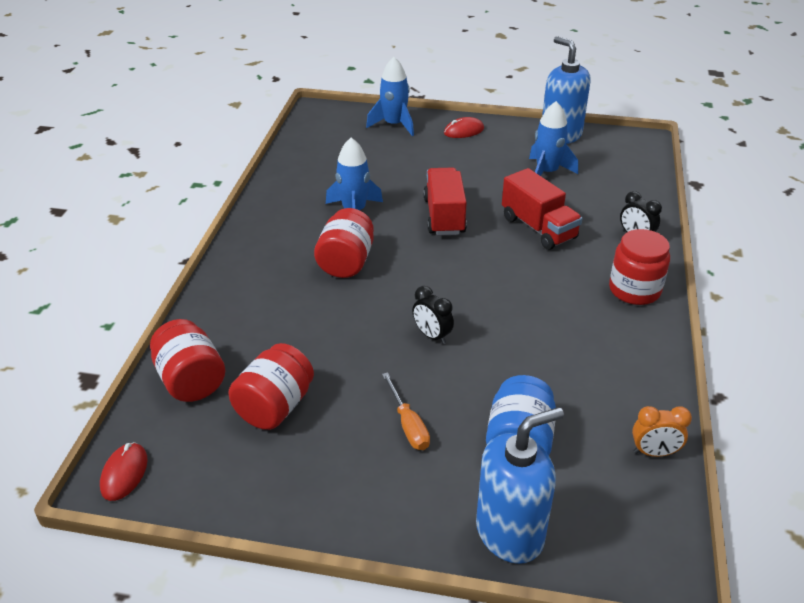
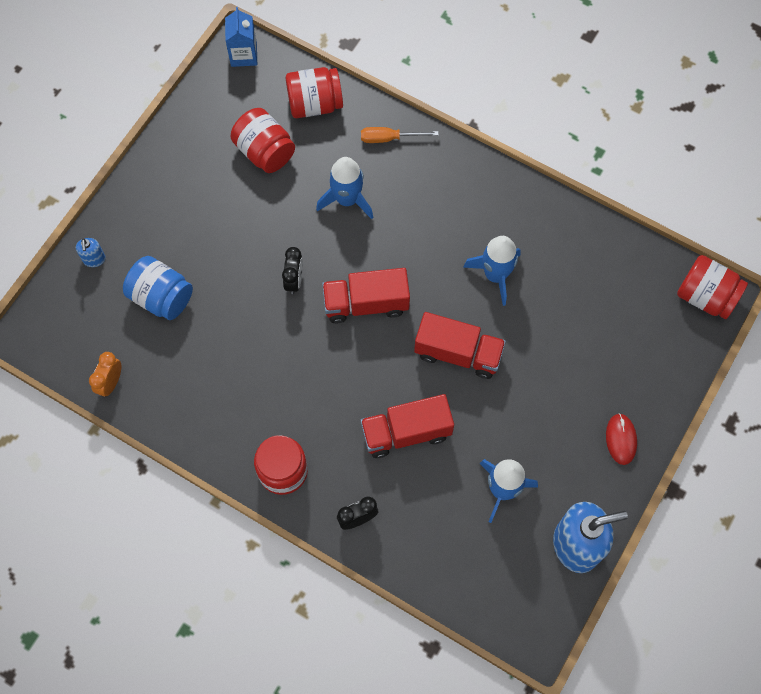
camera: 110 degrees right, 30 degrees up
red mouse [100,442,148,501] -> blue carton [225,7,257,67]
red jar [314,208,374,278] -> red jar moved to [677,255,748,319]
blue rocket [366,57,414,136] -> blue rocket moved to [316,157,374,219]
orange screwdriver [382,372,430,450] -> orange screwdriver moved to [361,127,439,143]
black clock [412,286,454,344] -> black clock turned 120 degrees clockwise [282,247,303,294]
blue soap dispenser [476,407,564,564] -> blue soap dispenser [76,238,106,267], size x0.44
none -> red truck [322,268,410,323]

